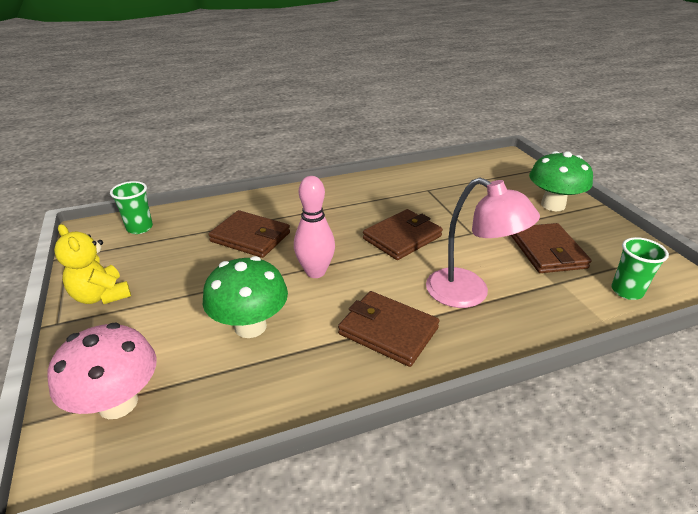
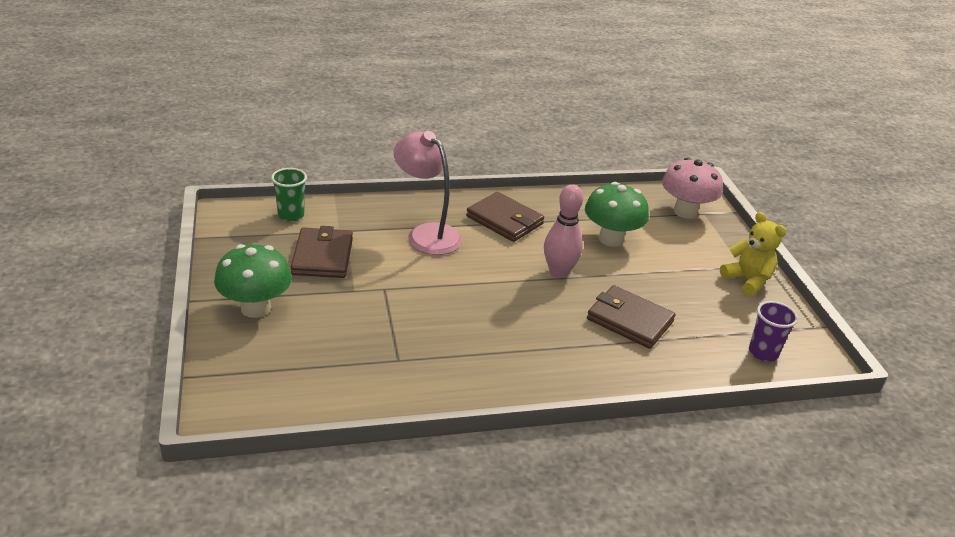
camera: 175 degrees left, 0 degrees up
green cup [110,181,153,234] -> purple cup [749,301,798,362]
brown wallet [363,209,443,260] -> none

